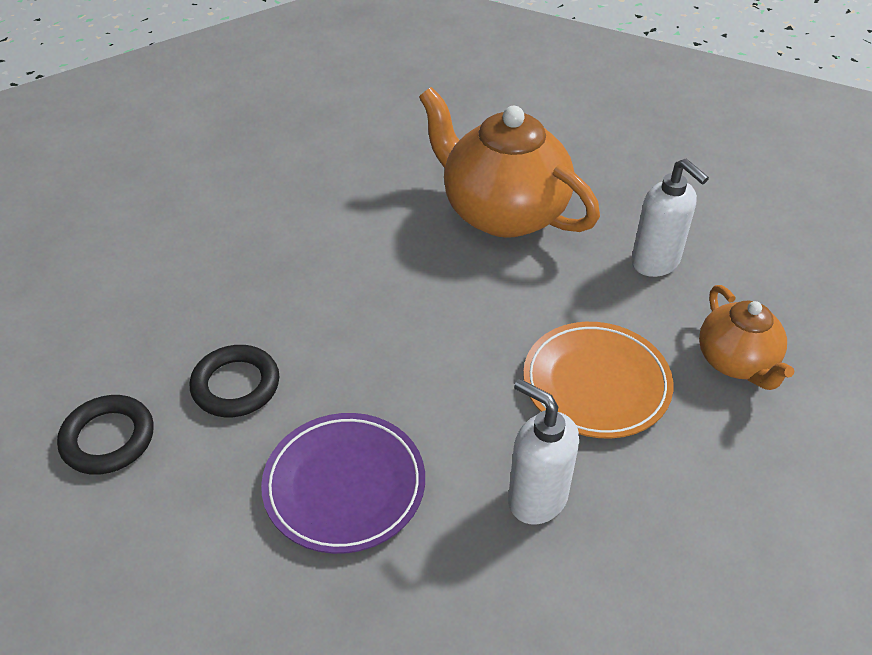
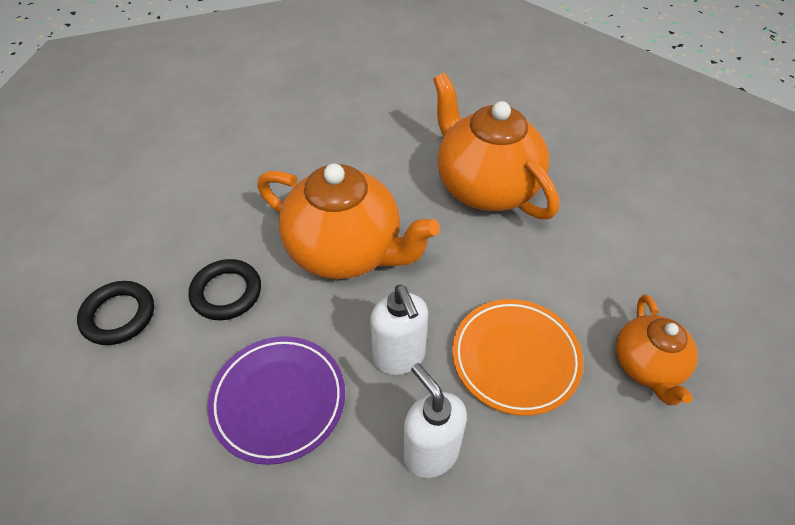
camera: 15 degrees right, 5 degrees up
white soap dispenser [631,158,709,277] -> white soap dispenser moved to [370,285,428,375]
none -> orange teapot [257,164,440,279]

